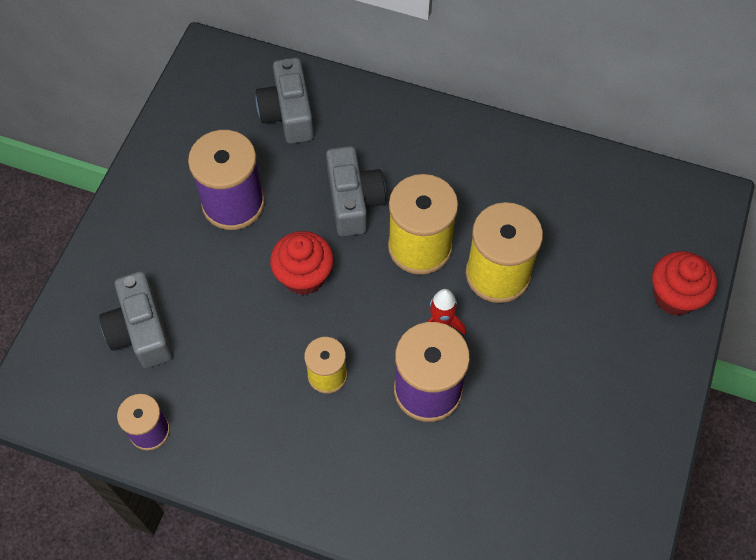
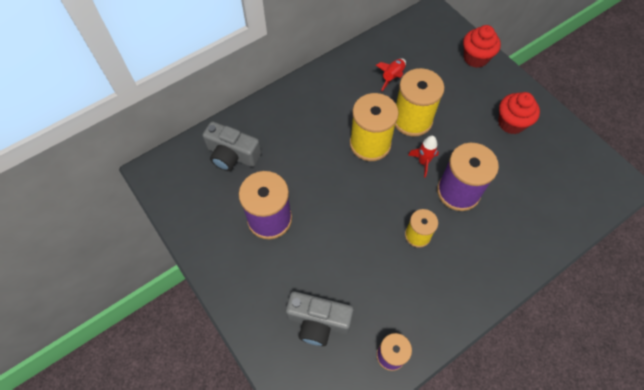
camera: 55 degrees left, 0 degrees up
red cupcake [270,231,334,295] -> red cupcake moved to [498,92,540,134]
grey camera [326,146,386,237] -> none
none -> red rocket [376,59,406,91]

